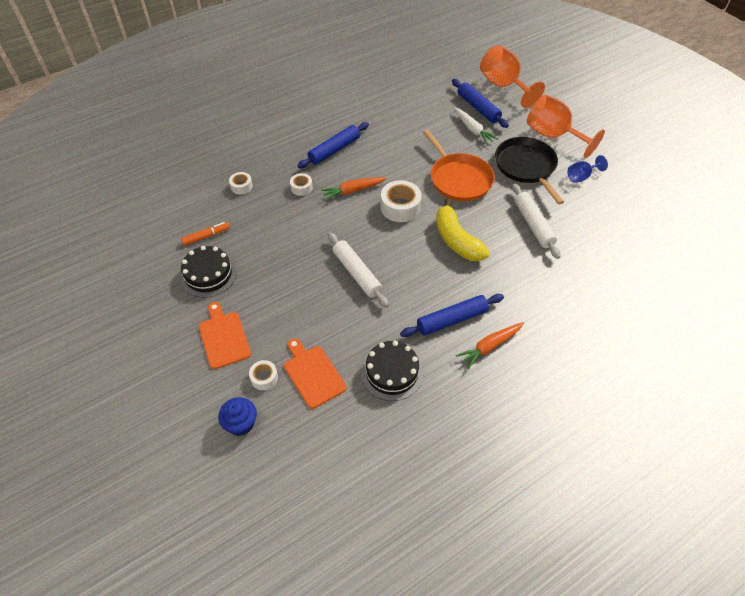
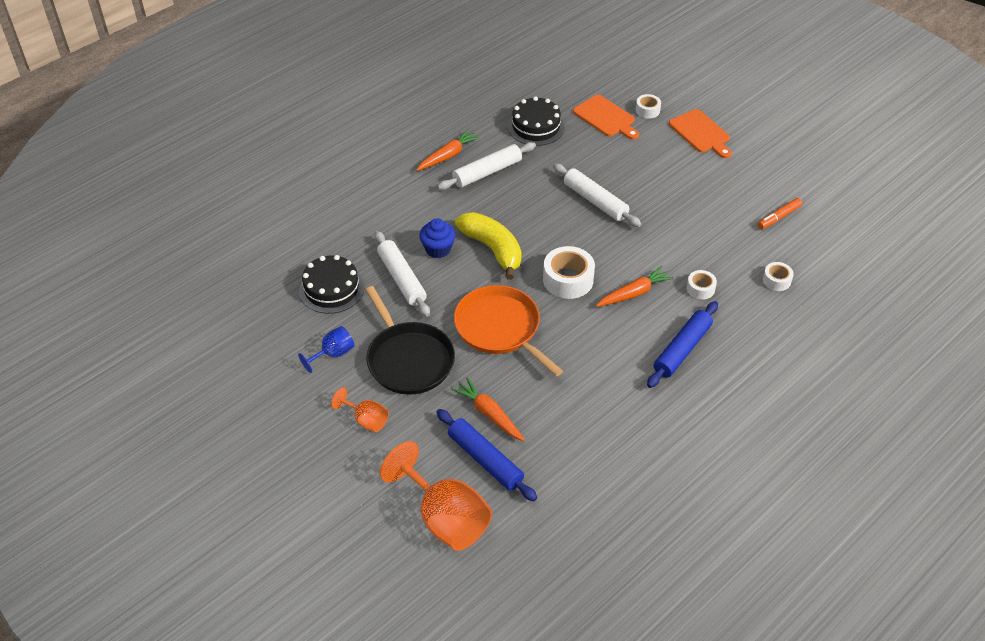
camera: 170 degrees right, 5 degrees down
black cake [180,246,237,298] -> black cake moved to [299,255,364,314]
blue cupcake [218,397,257,436] -> blue cupcake moved to [419,219,456,258]
blue rolling pin [400,294,504,337] -> white rolling pin [437,142,536,190]
white carrot [454,107,498,144] -> orange carrot [451,377,525,441]
orange goblet [527,95,605,158] -> orange goblet [331,387,389,432], size x0.51

